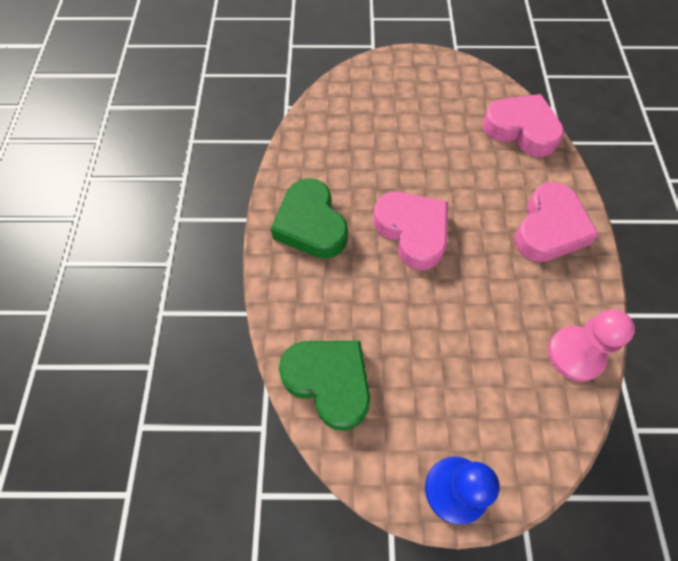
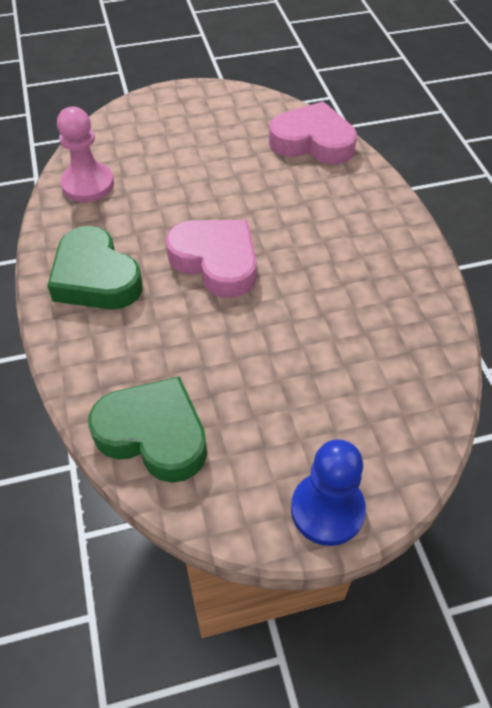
camera: 15 degrees left, 10 degrees down
pink heart [514,182,599,262] -> none
pink pawn [548,309,635,382] -> pink pawn moved to [57,107,114,202]

